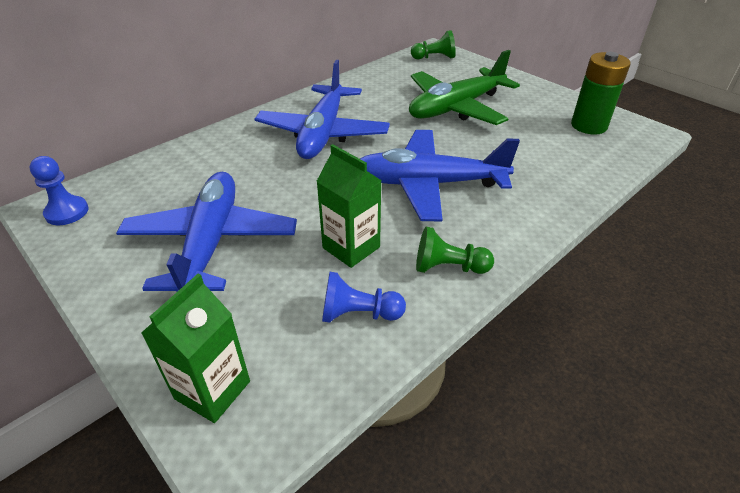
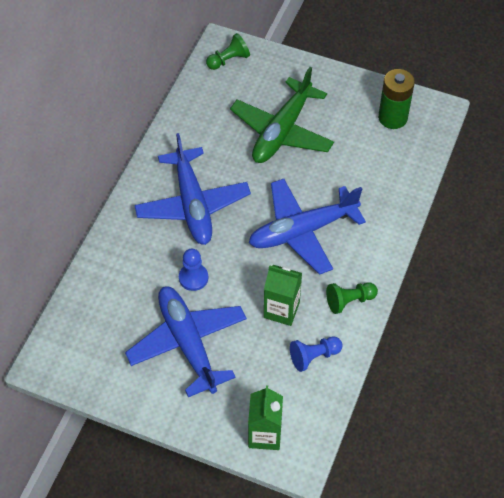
camera: 25 degrees left, 15 degrees up
blue pawn [30,156,89,225] -> blue pawn moved to [179,249,208,291]

